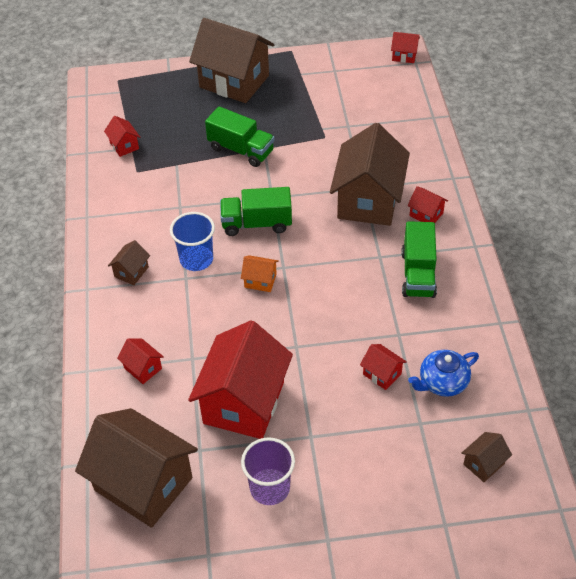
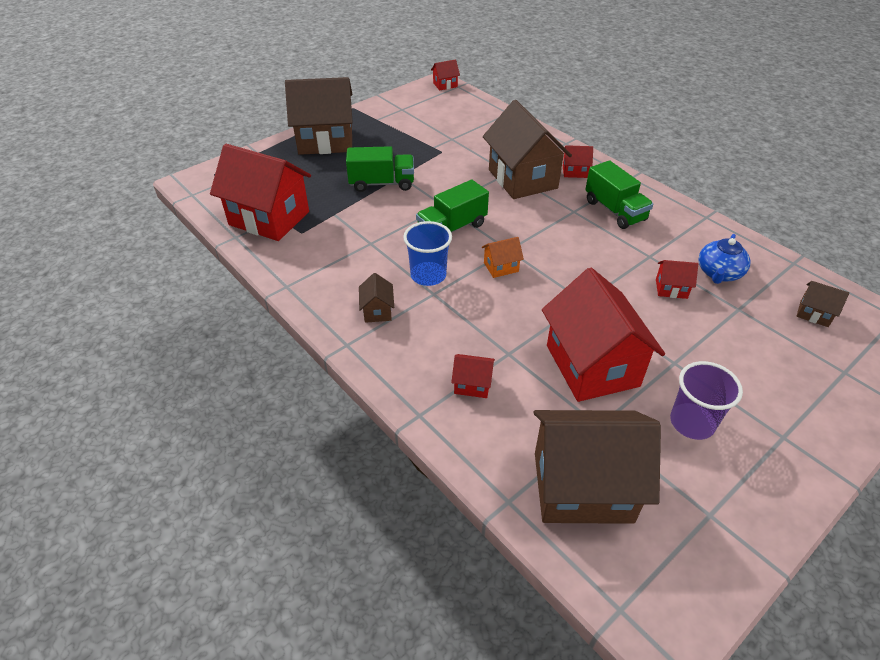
camera: 35 degrees left, 5 degrees down
red house [104,116,140,157] -> red house [210,144,311,241], size x2.37
brown house [461,432,512,482] -> brown house turned 75 degrees counterclockwise [796,281,849,327]

